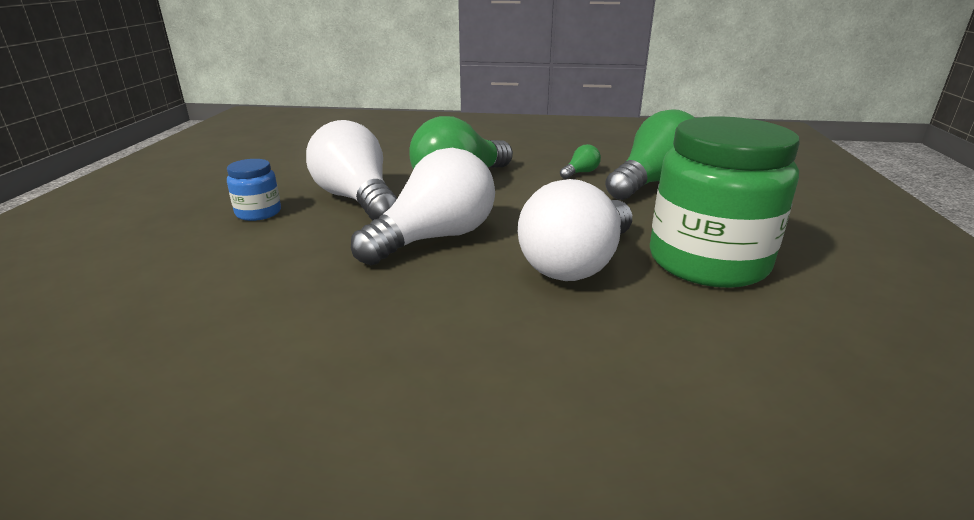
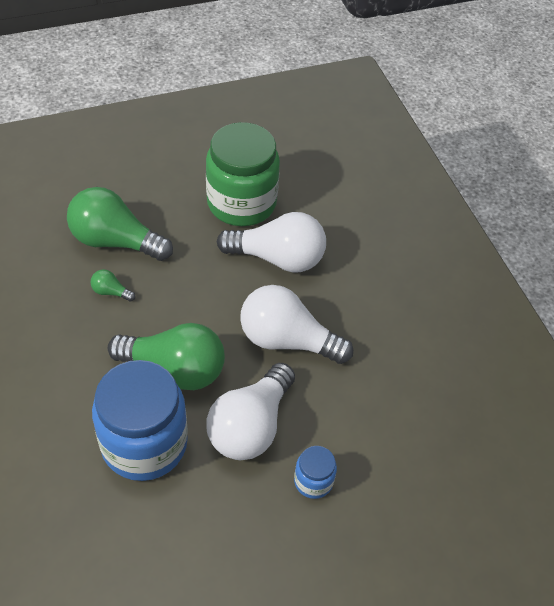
camera: 120 degrees left, 25 degrees up
none -> blue jar [92,360,188,481]

